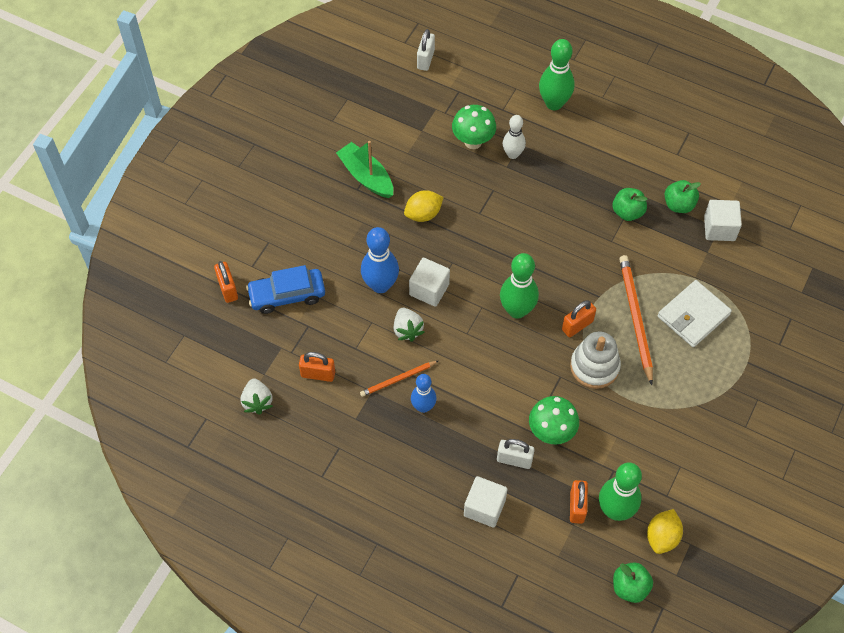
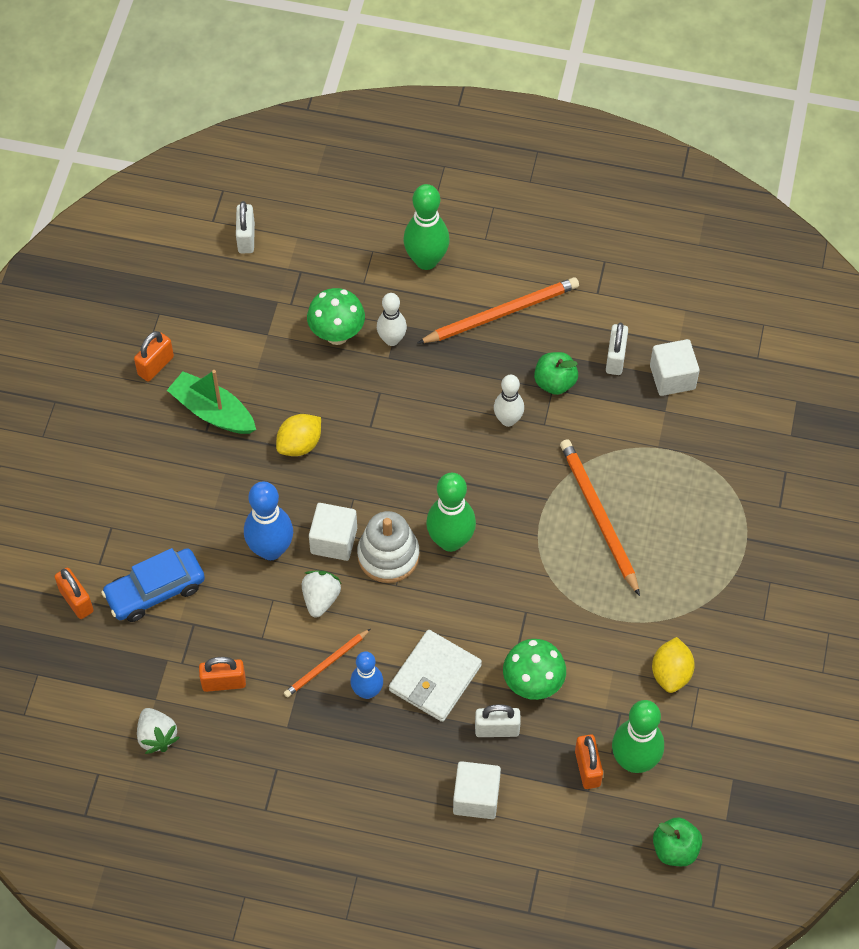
camera: 15 degrees left, 0 degrees up
white strawberry [394,308,425,342] -> white strawberry turned 135 degrees counterclockwise [302,571,342,618]
orange padlock [562,300,596,337] -> orange padlock moved to [134,331,174,381]
white stacking toy [570,331,621,389] -> white stacking toy moved to [357,511,420,583]
yellow lemon [647,509,683,554] -> yellow lemon moved to [652,637,695,693]
white wallet [658,280,732,347] -> white wallet moved to [389,630,482,722]
green apple [665,180,701,213] -> white padlock [606,323,628,375]
none -> orange pencil [417,277,579,344]
none -> white bowling pin [494,375,524,427]

